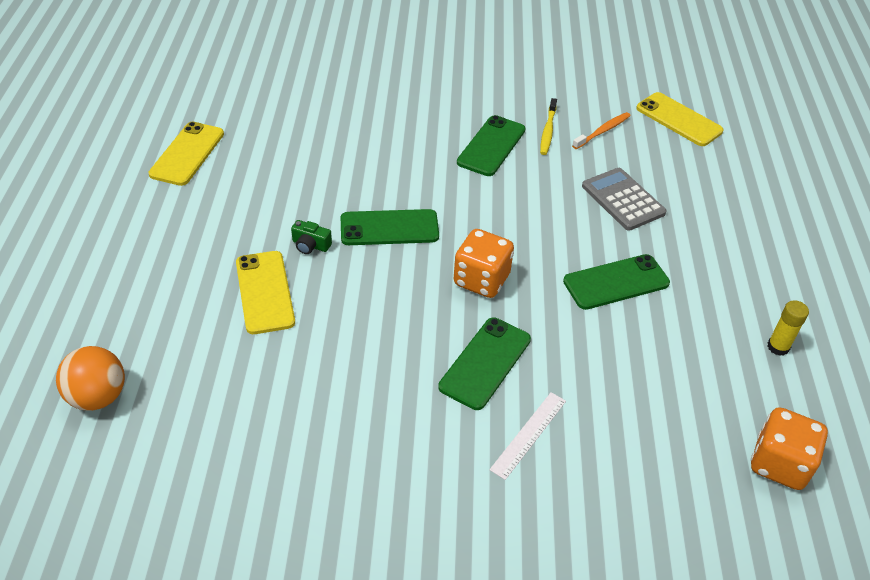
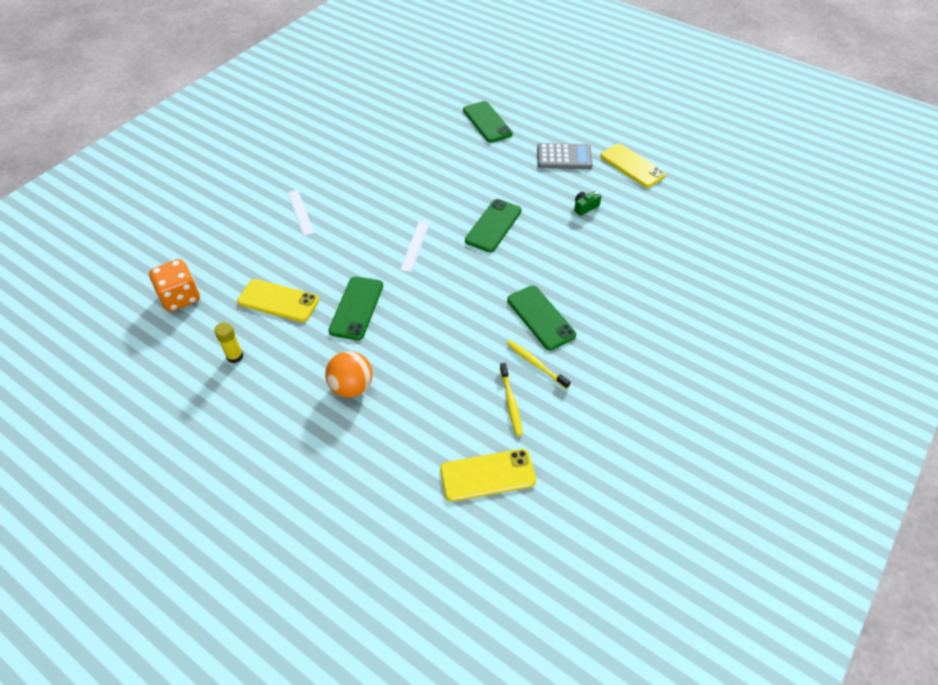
camera: 125 degrees right, 5 degrees up
orange ball [56,346,125,411] -> orange ball moved to [325,351,373,398]
yellow phone [236,251,295,334] -> yellow phone moved to [237,279,319,322]
green camera [291,220,332,254] -> green camera moved to [574,191,601,216]
green phone [438,318,531,410] -> green phone moved to [463,101,513,143]
orange dice [454,229,514,298] -> white ruler [401,221,430,272]
orange toothbrush [572,112,631,149] -> yellow toothbrush [500,363,523,436]
grey calculator [582,168,667,231] -> grey calculator moved to [537,143,592,169]

